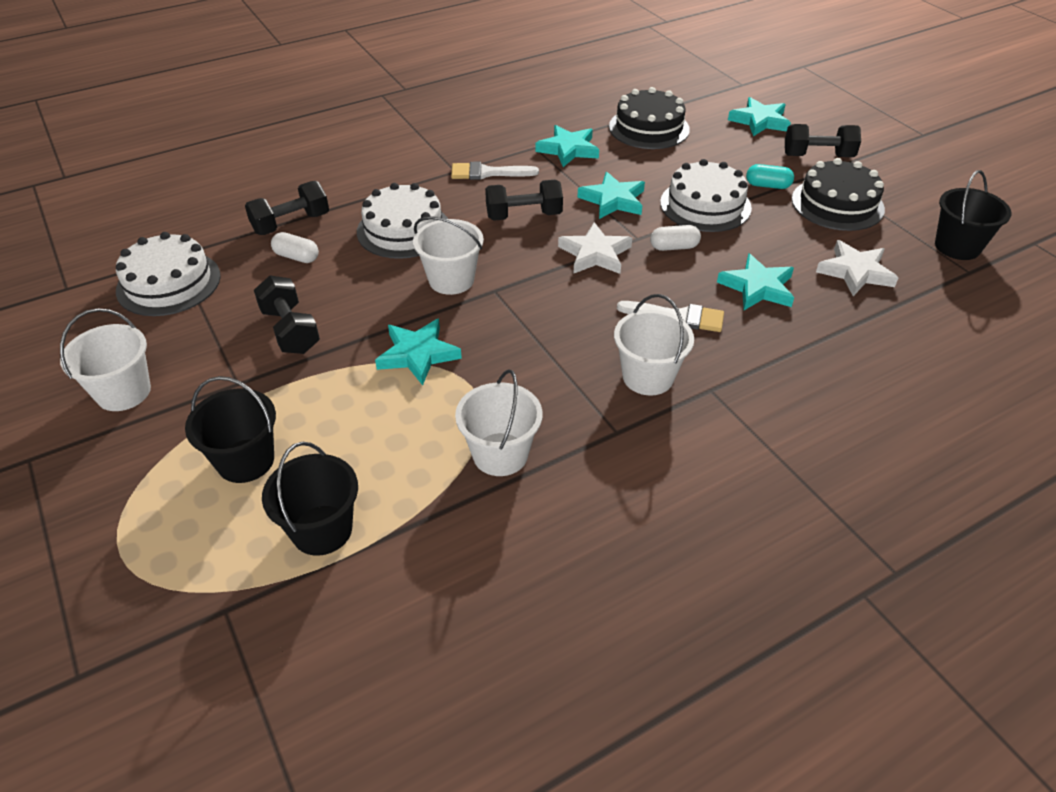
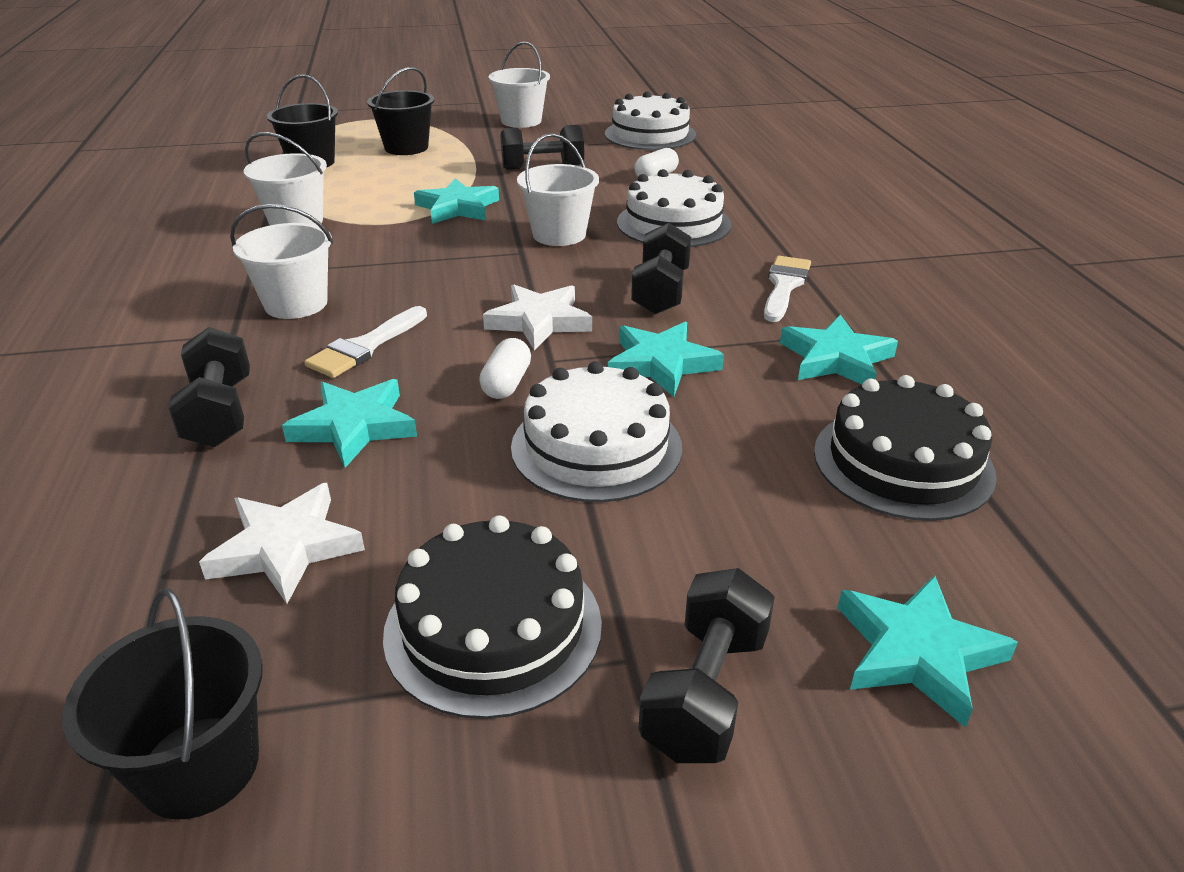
camera: 110 degrees right, 10 degrees down
black dumbbell [245,181,329,235] -> black dumbbell moved to [168,327,250,447]
turquoise capsule [746,164,794,189] -> none

